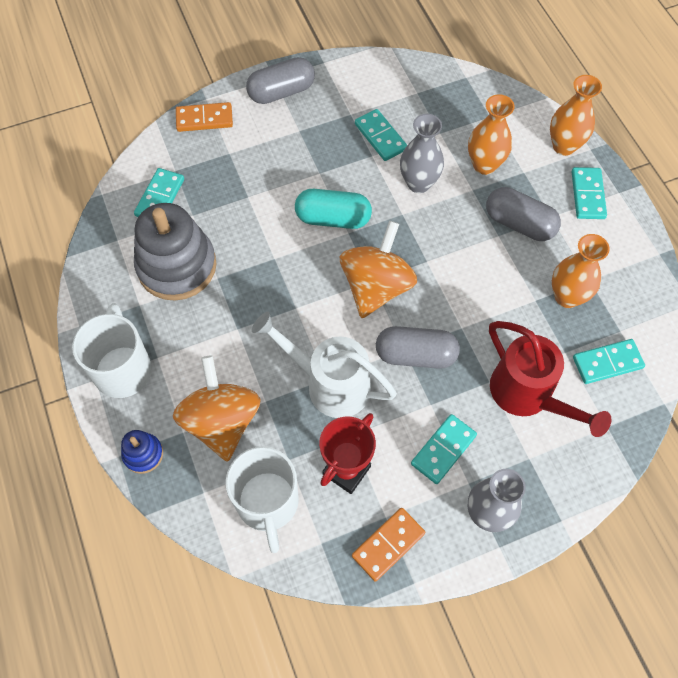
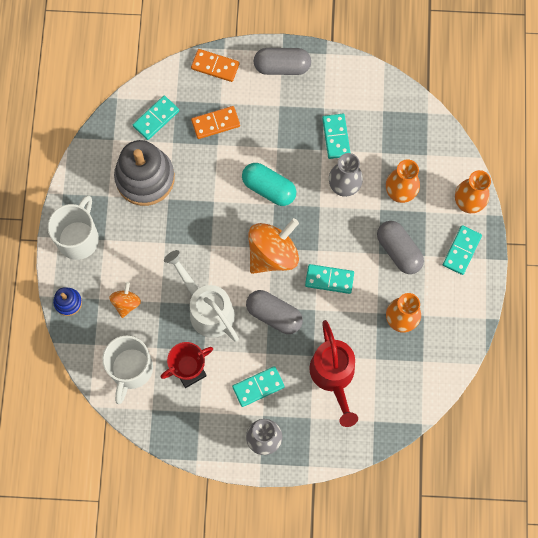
camera: 25 degrees right, 10 degrees up
orange spinning top [173,355,261,462] -> orange spinning top [109,282,141,318], size x0.52
orange domino [352,508,425,582] -> orange domino moved to [191,106,240,139]
turquoise domino [573,339,645,384] -> turquoise domino moved to [305,264,354,294]

